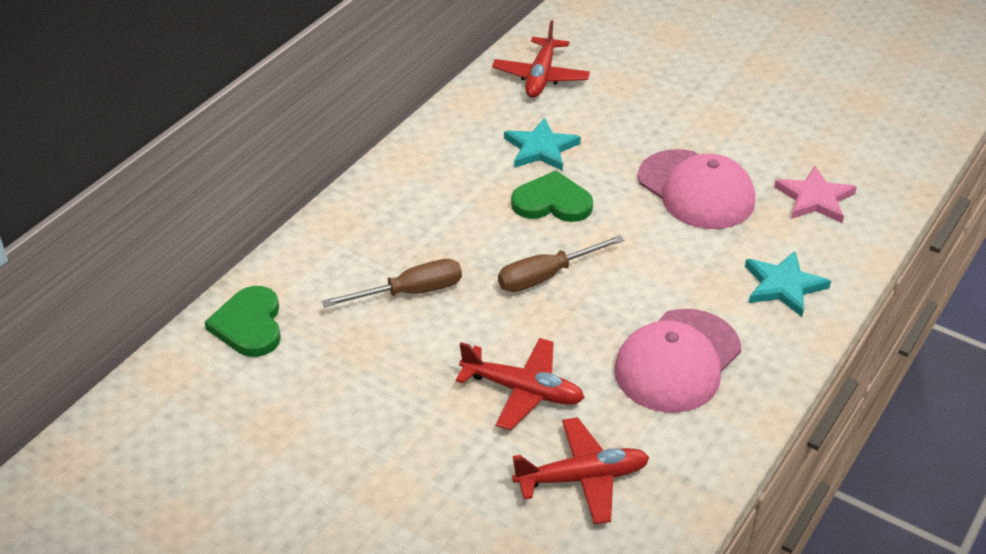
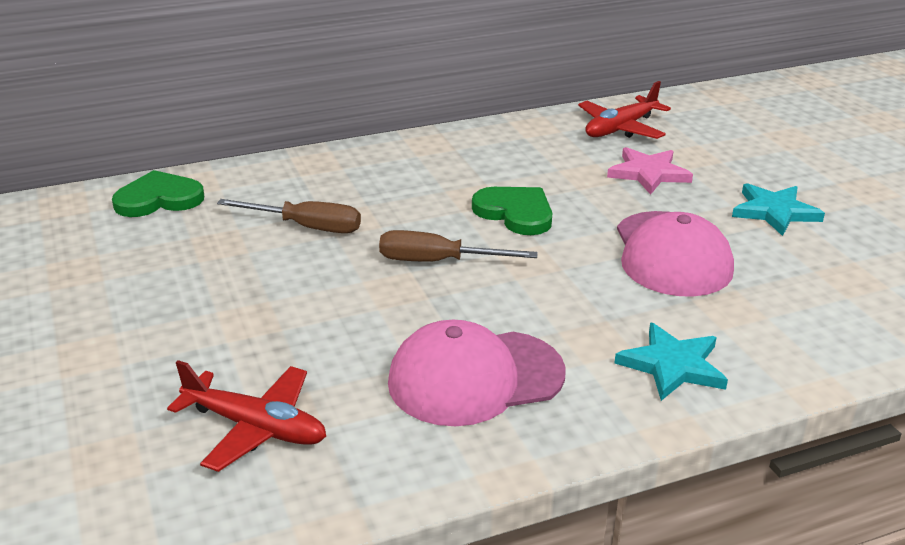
camera: 35 degrees right, 10 degrees down
green heart [205,286,281,357] -> green heart turned 45 degrees clockwise [112,170,204,217]
red plane [456,338,585,430] -> none
turquoise star [504,118,581,171] -> turquoise star moved to [732,183,825,236]
pink star [774,166,857,223] -> pink star moved to [607,147,693,195]

